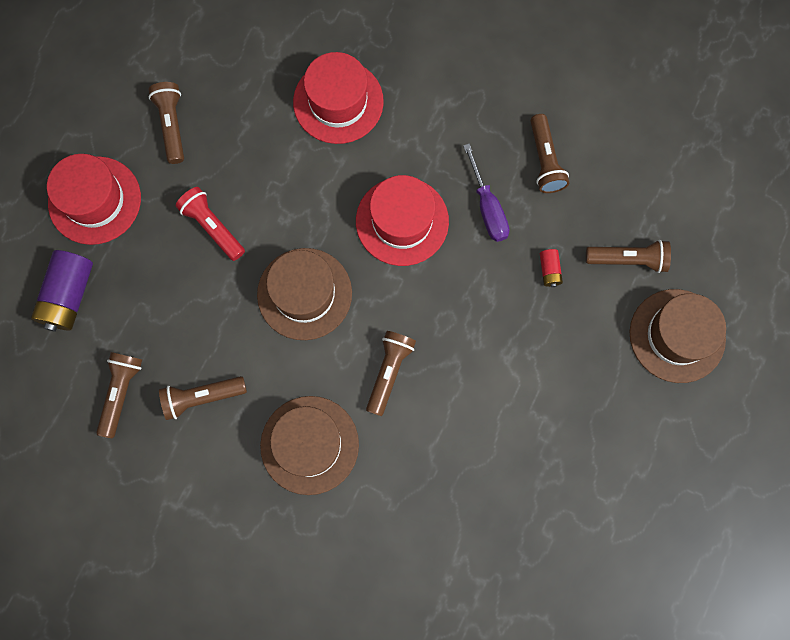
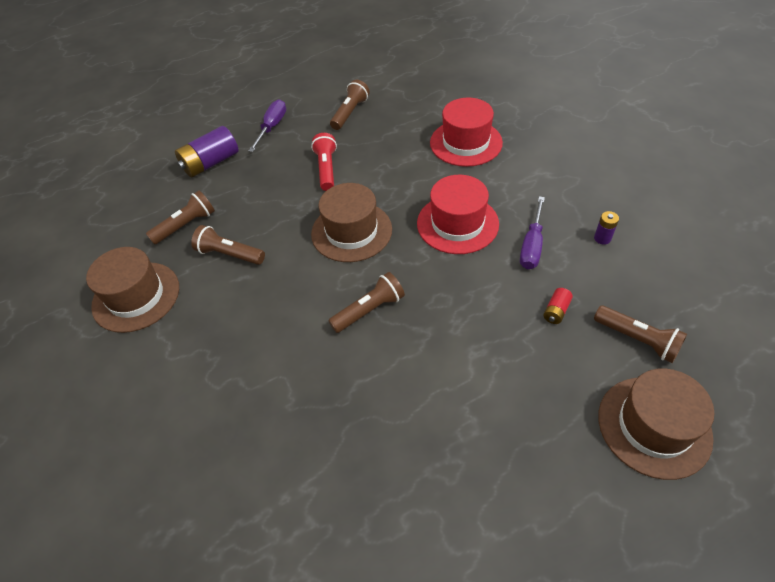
camera: 40 degrees right, 25 degrees down
red hat [47,154,141,245] -> purple screwdriver [249,100,286,152]
brown hat [260,396,359,495] -> brown hat moved to [86,247,179,333]
brown flashlight [530,114,569,193] -> purple battery [594,211,619,245]

